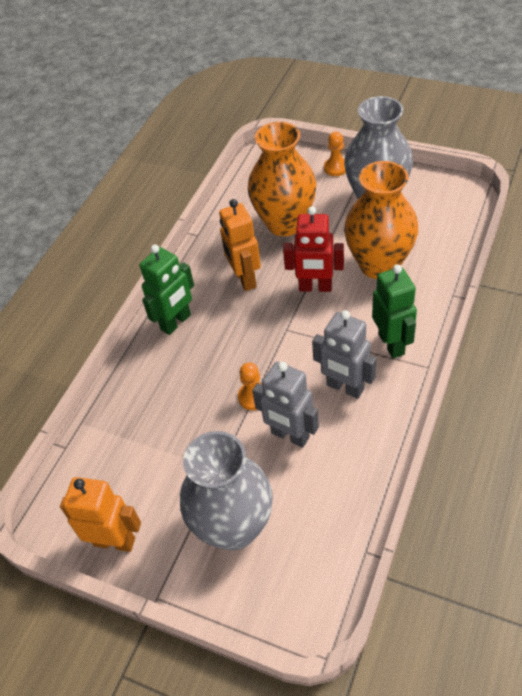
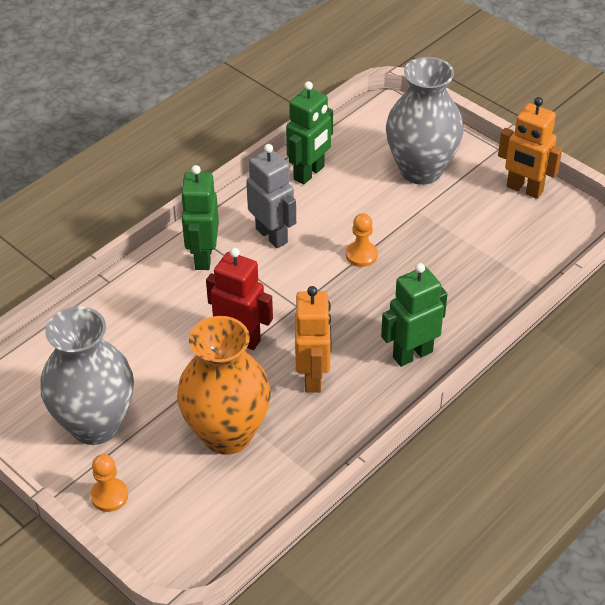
camera: 165 degrees left, 5 degrees down
grey robot [252,362,319,448] -> none
orange vase [344,161,418,279] -> none
none -> green robot [286,81,333,185]

